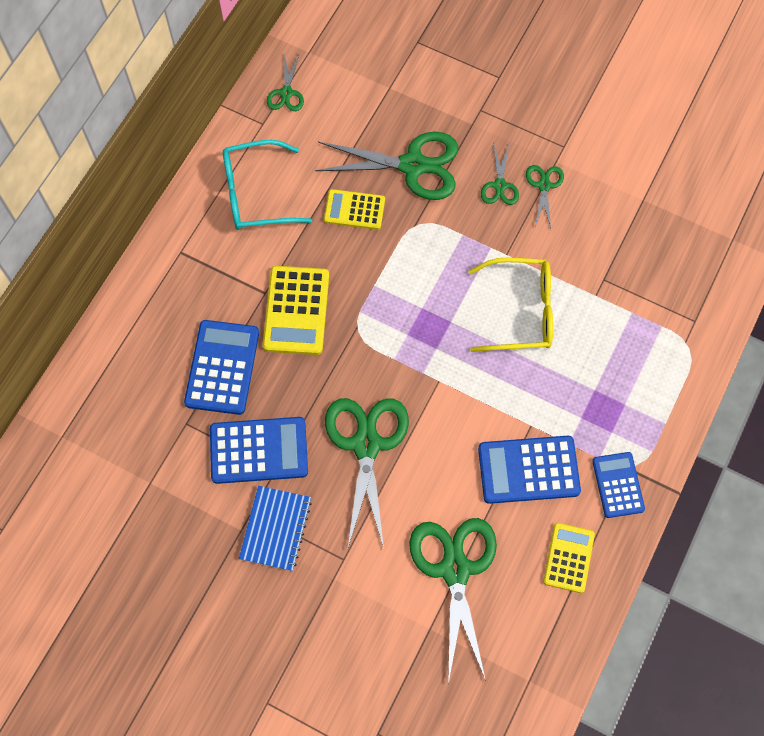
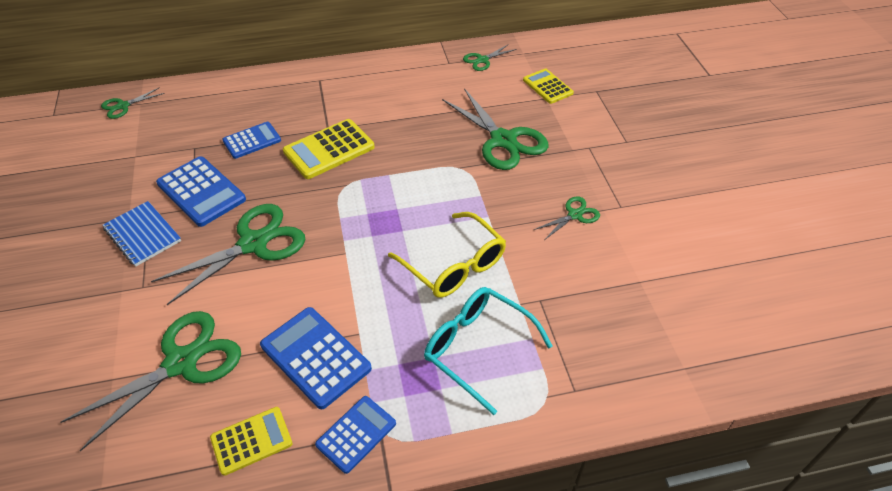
camera: 50 degrees right, 20 degrees down
blue calculator [184,320,259,415] -> blue calculator [222,122,281,159], size x0.65
turquoise glasses [223,140,312,230] -> turquoise glasses moved to [424,287,553,415]
blue notebook [239,486,312,571] -> blue notebook turned 75 degrees clockwise [103,201,181,267]
yellow calculator [324,189,385,230] -> yellow calculator moved to [523,69,574,104]
green scissors [481,145,519,205] -> green scissors moved to [101,87,165,119]

